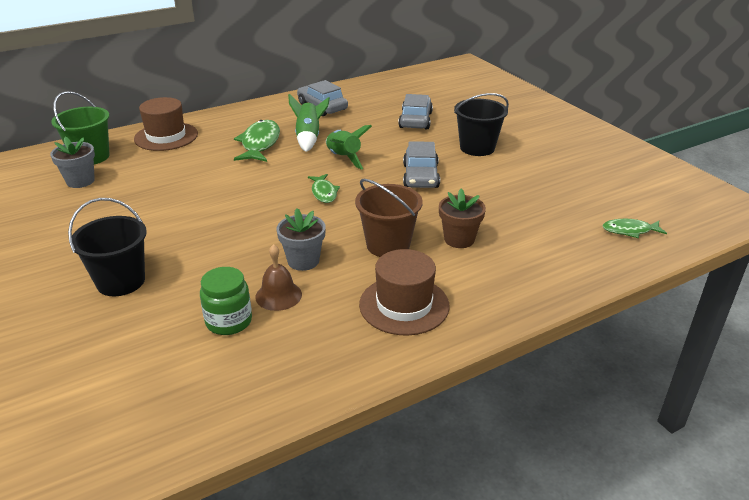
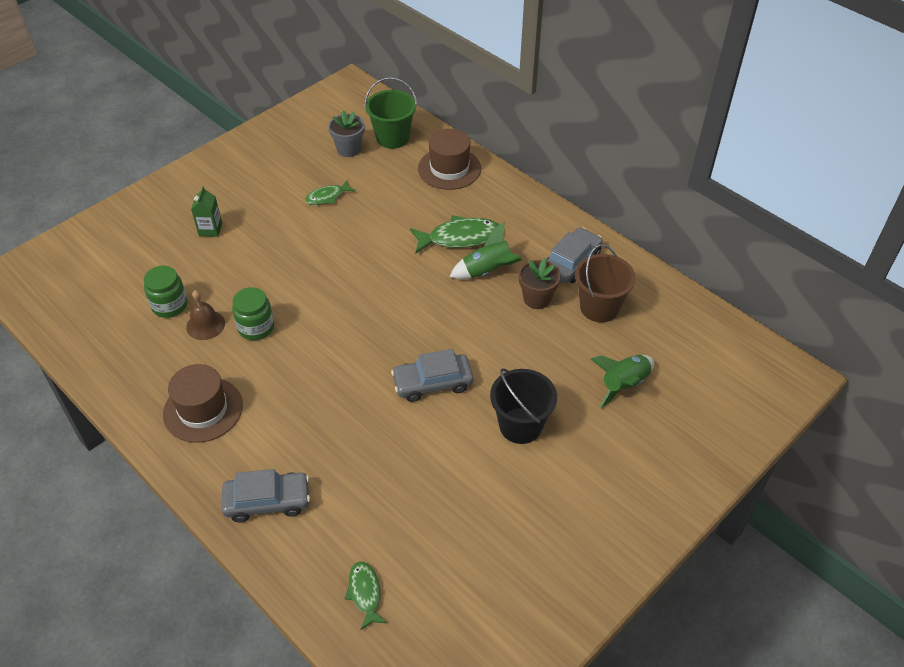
camera: 75 degrees right, 15 degrees up
black bucket [68,198,147,296] -> green carton [191,186,222,237]
grey flower pot [276,208,326,271] -> green jar [232,287,274,340]
green fish [308,174,340,203] -> green fish moved to [305,180,356,205]
green rocket [326,125,372,170] -> green rocket moved to [591,355,654,408]
brown bucket [355,179,423,257] -> brown bucket moved to [575,244,636,322]
grey car [398,94,433,129] -> grey car moved to [222,469,310,522]
brown flower pot [439,189,486,248] -> brown flower pot moved to [518,258,561,309]

